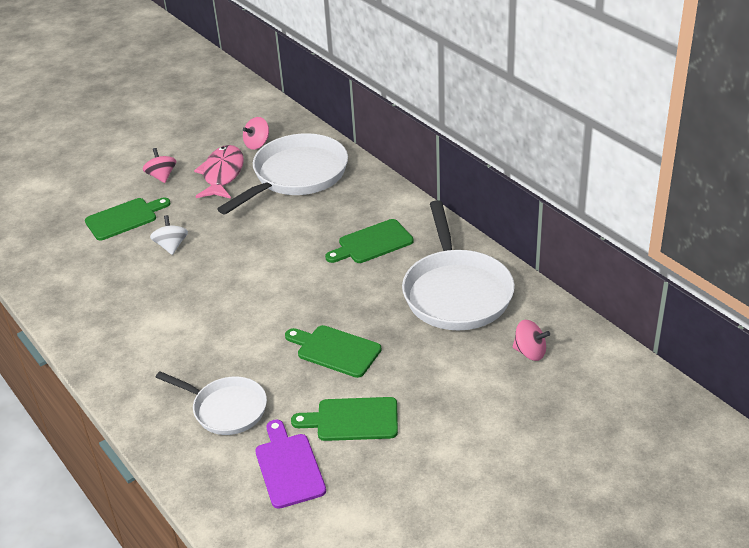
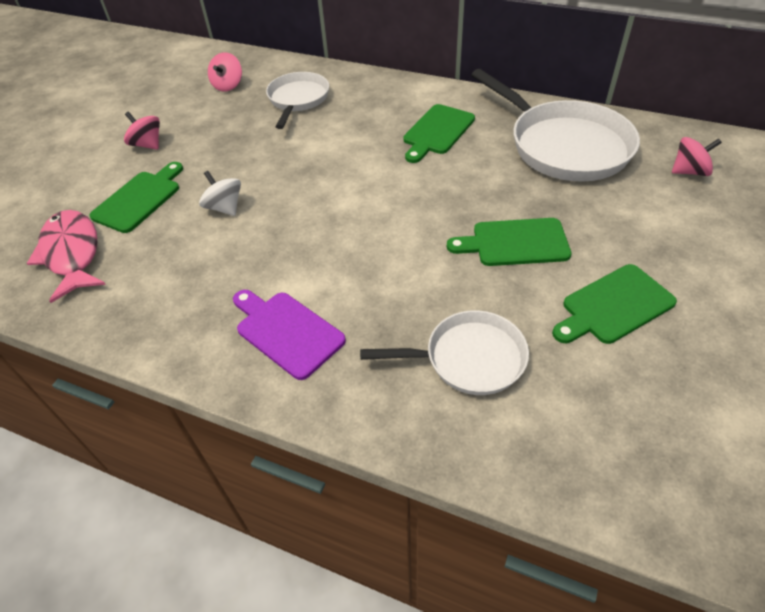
camera: 30 degrees left, 10 degrees up
pink fish [194,145,244,199] -> pink fish moved to [27,210,106,303]
white pan [217,133,348,215] -> white pan [266,72,329,129], size x0.60
purple cutting board [255,419,326,509] -> purple cutting board moved to [233,290,346,380]

